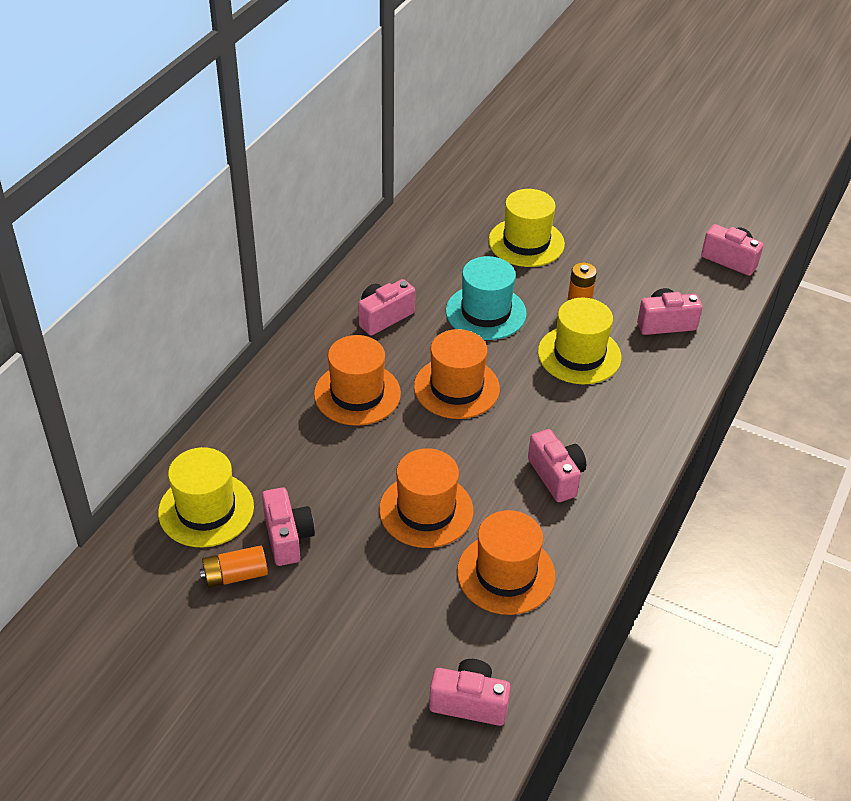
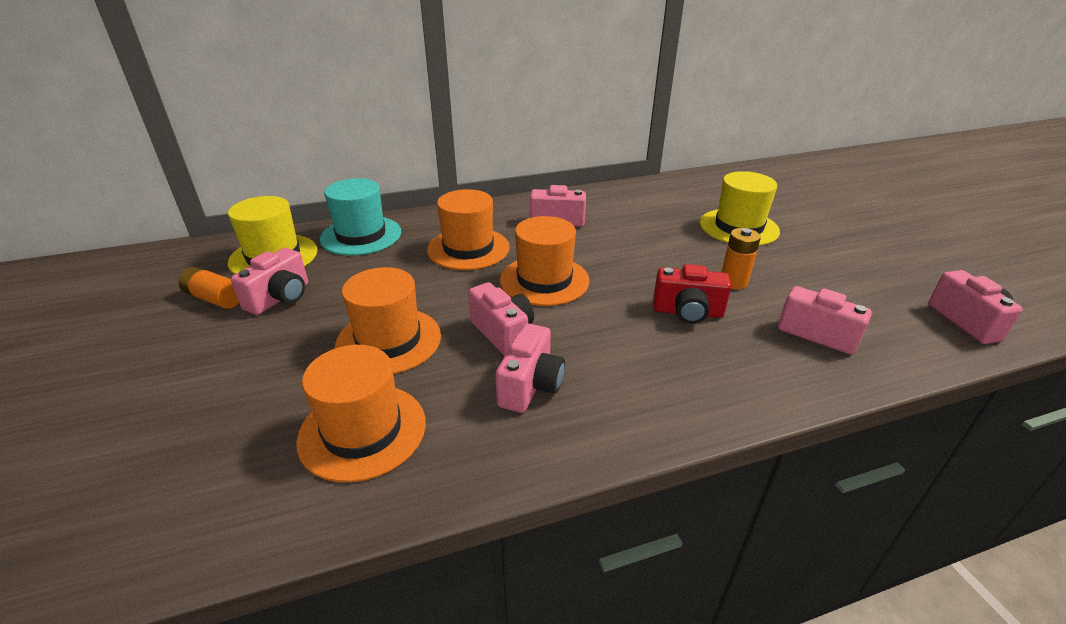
camera: 45 degrees right, 10 degrees down
pink camera [429,659,511,726] -> pink camera moved to [468,282,534,356]
turquoise hat [446,256,527,340] -> turquoise hat moved to [320,178,401,256]
yellow hat [538,298,621,384] -> red camera [653,264,731,324]

